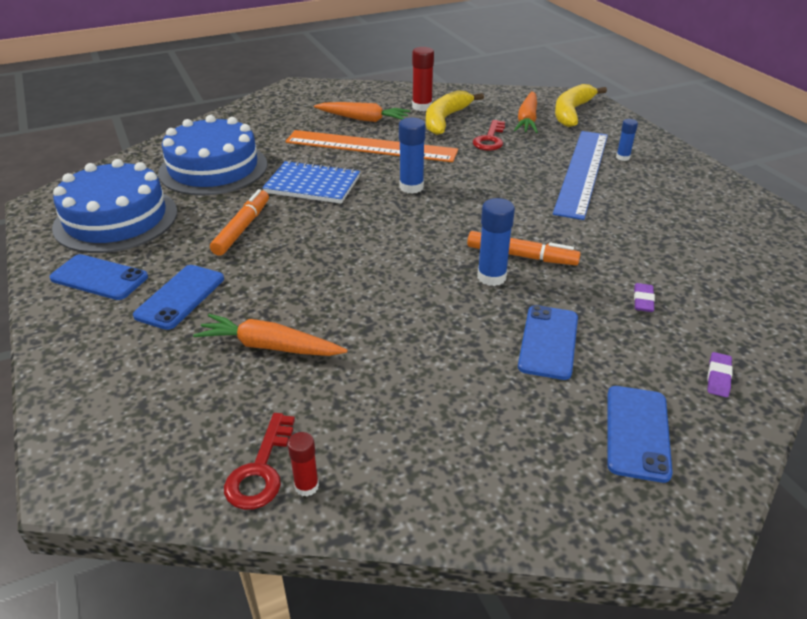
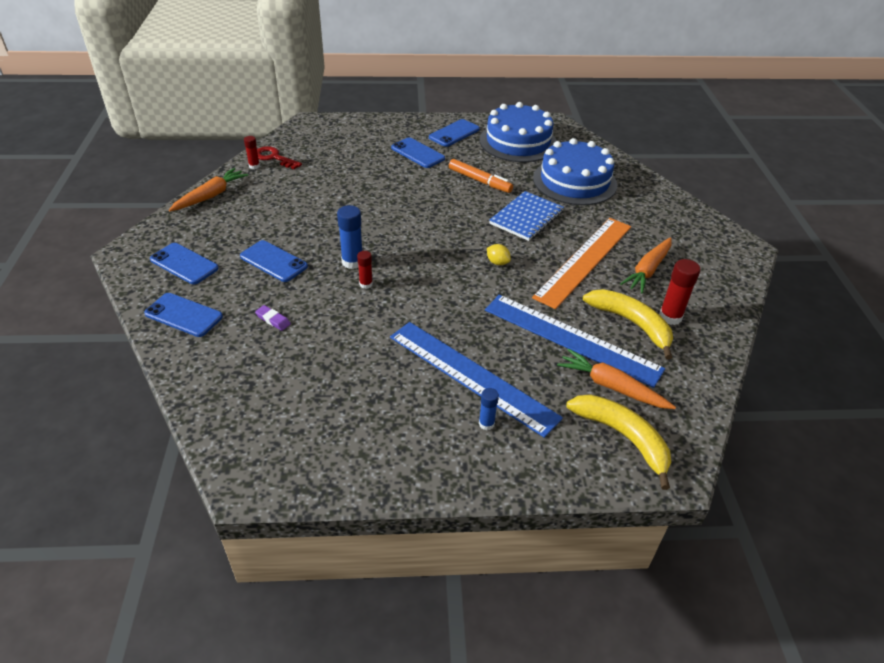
camera: 110 degrees right, 5 degrees up
orange carrot [193,314,348,356] -> orange carrot moved to [169,168,248,212]
blue glue stick [399,118,425,194] -> yellow lemon [487,244,511,265]
orange marker [467,231,581,265] -> red glue stick [357,251,373,289]
red key [473,120,505,151] -> blue ruler [485,295,665,388]
purple eraser [707,352,733,397] -> blue phone [144,293,223,337]

